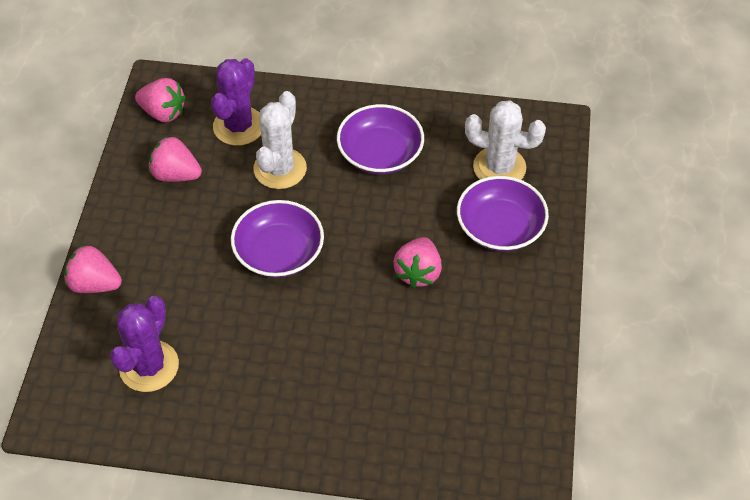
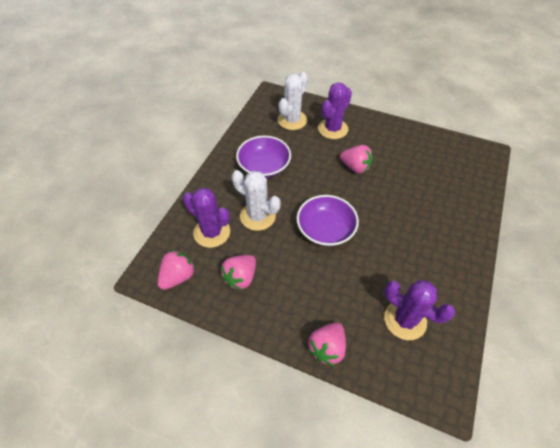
camera: 75 degrees left, 0 degrees up
purple bowl [457,176,549,252] -> purple cactus [318,82,352,139]

